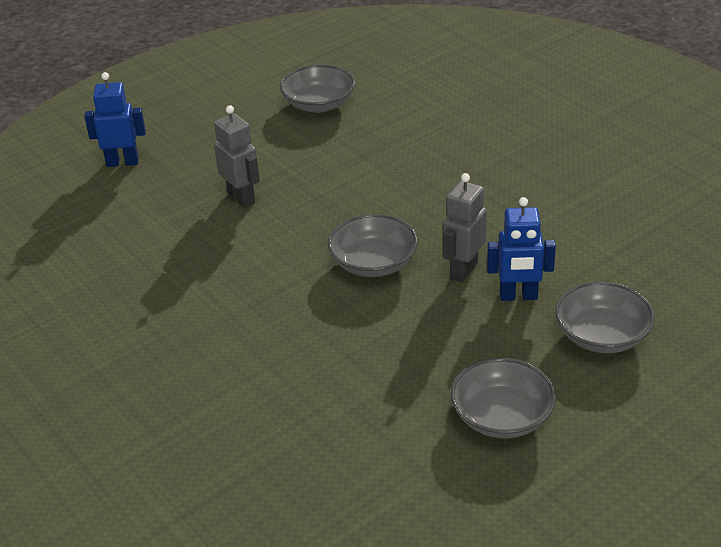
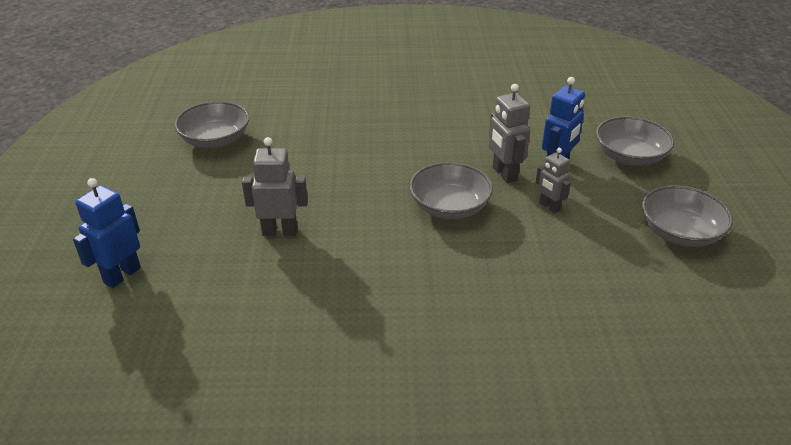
camera: 55 degrees left, 0 degrees up
none -> grey robot [536,148,571,213]

